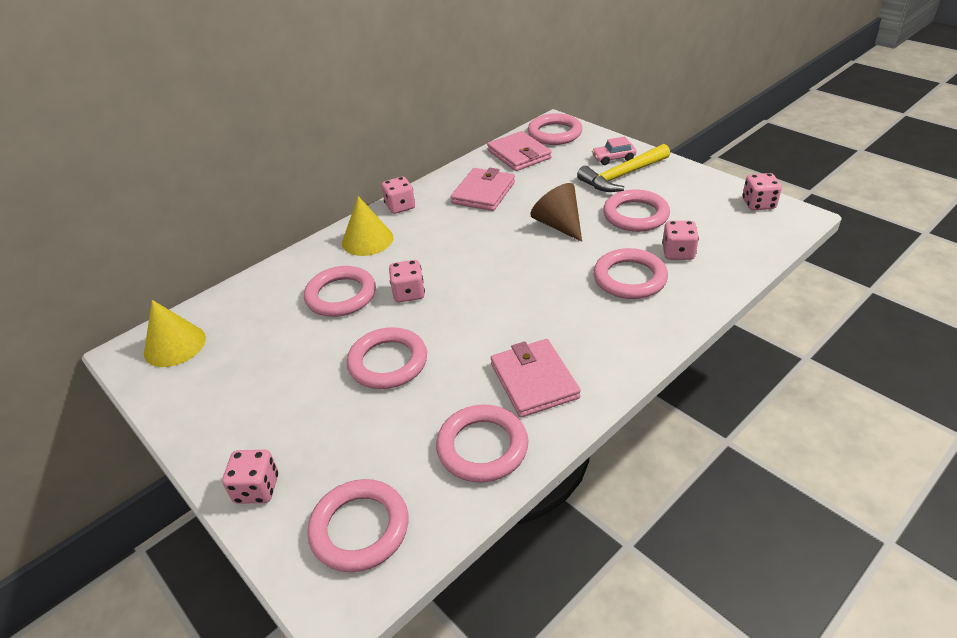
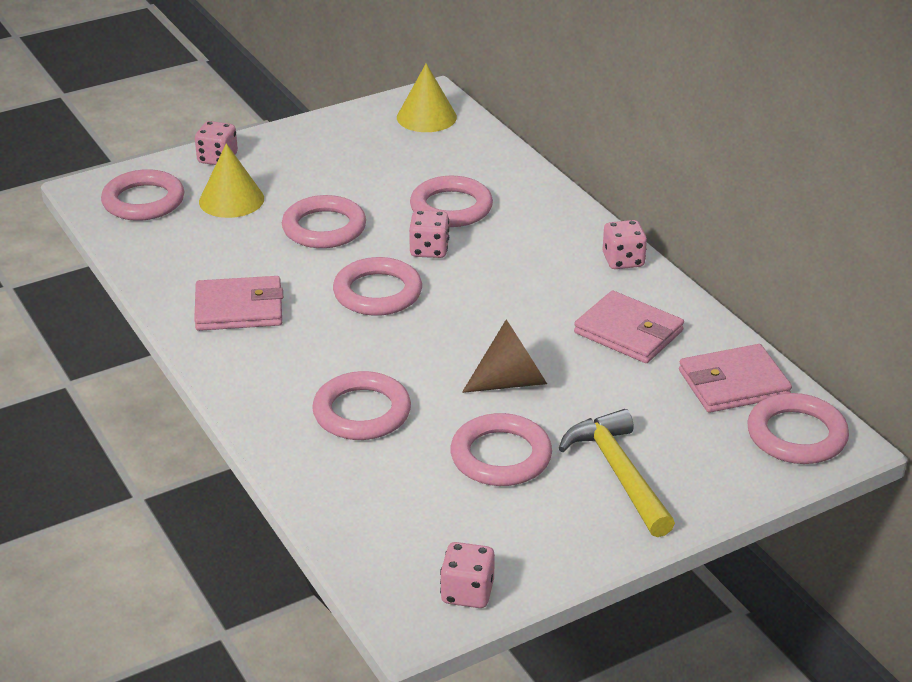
camera: 100 degrees right, 5 degrees down
yellow cone [342,196,393,256] -> yellow cone moved to [199,143,264,218]
pink ring [436,405,528,483] -> pink ring moved to [333,257,422,316]
pink car [592,137,637,165] -> none
pink dice [662,221,699,260] -> none

